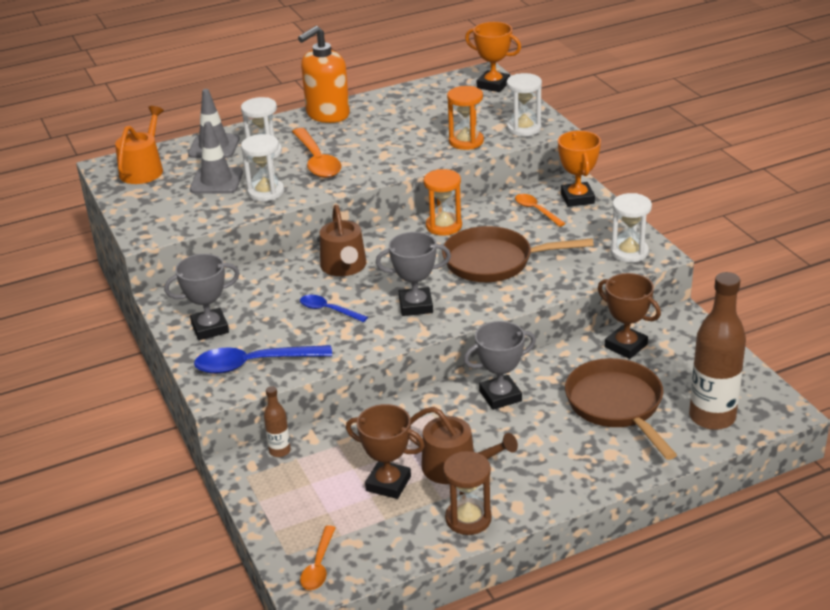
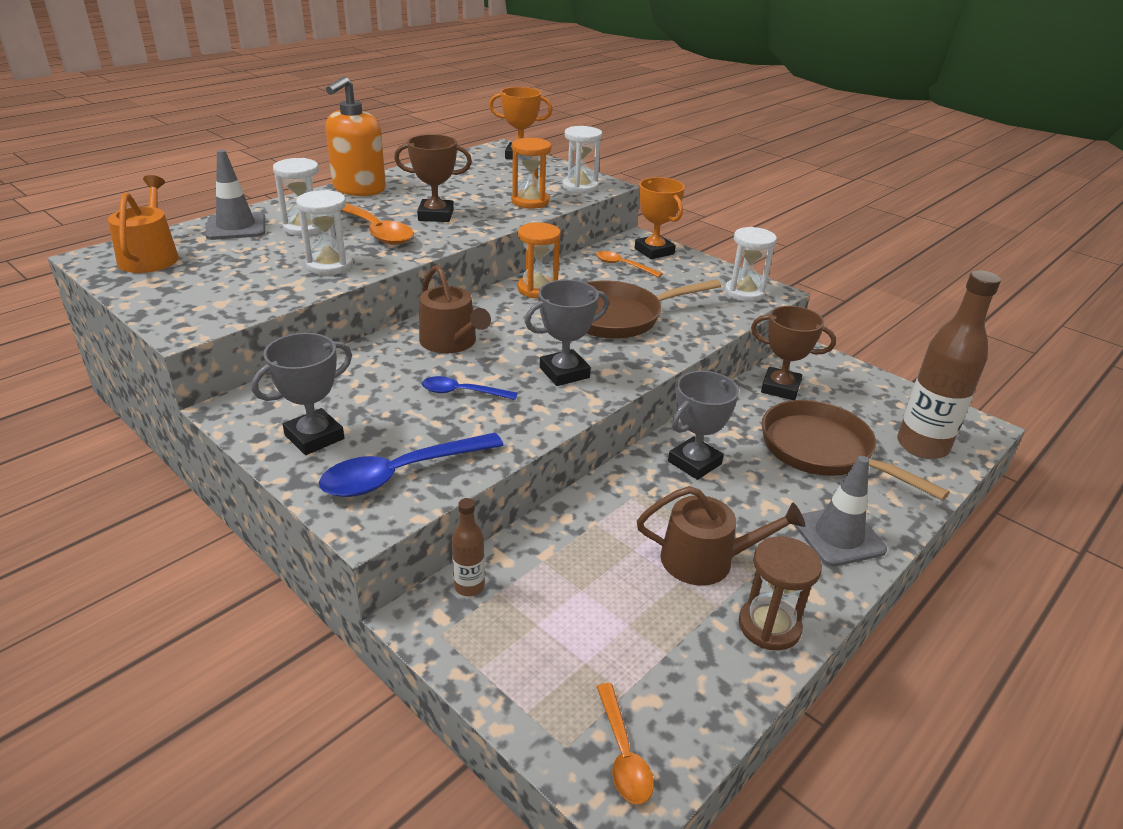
camera: 25 degrees left, 0 degrees up
grey traffic cone [190,121,243,194] -> grey traffic cone moved to [794,456,887,567]
brown trophy [346,404,425,499] -> brown trophy moved to [394,134,472,222]

